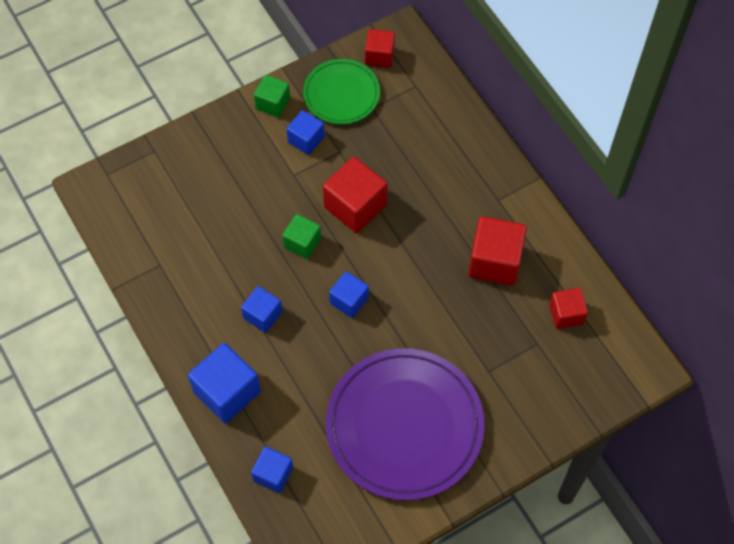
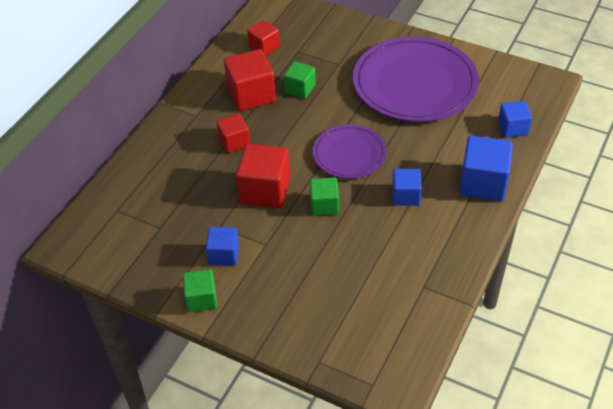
camera: 120 degrees left, 15 degrees down
green plate [303,59,380,124] -> none
blue cube [329,271,369,318] -> purple plate [313,125,387,179]
red cube [365,29,395,68] -> red cube moved to [217,114,250,153]
none -> green cube [284,61,316,99]

